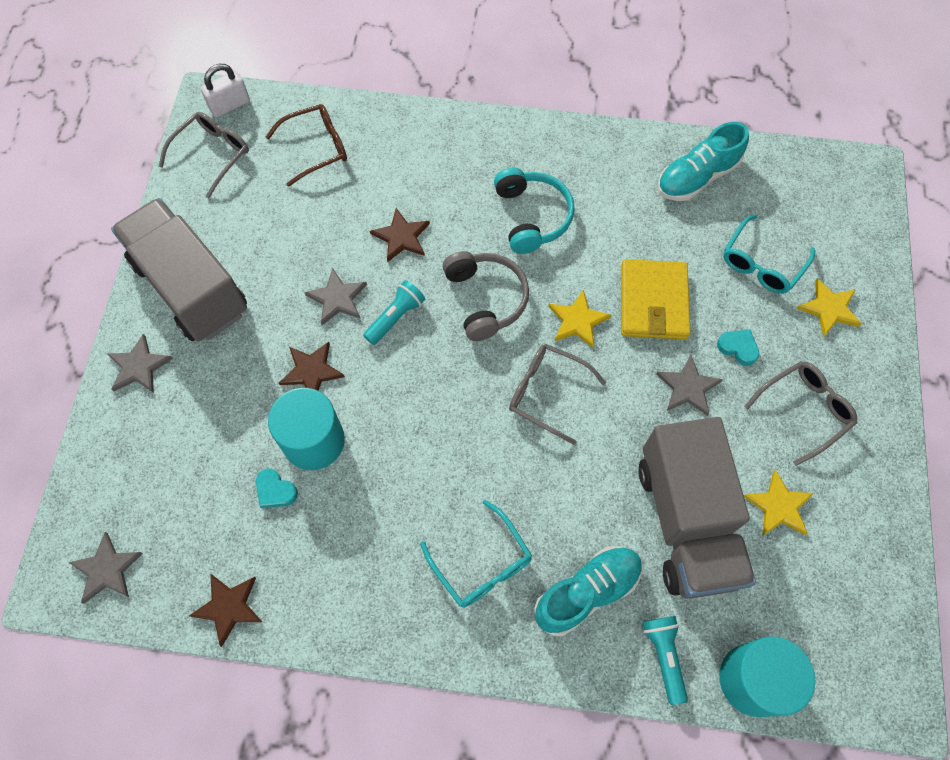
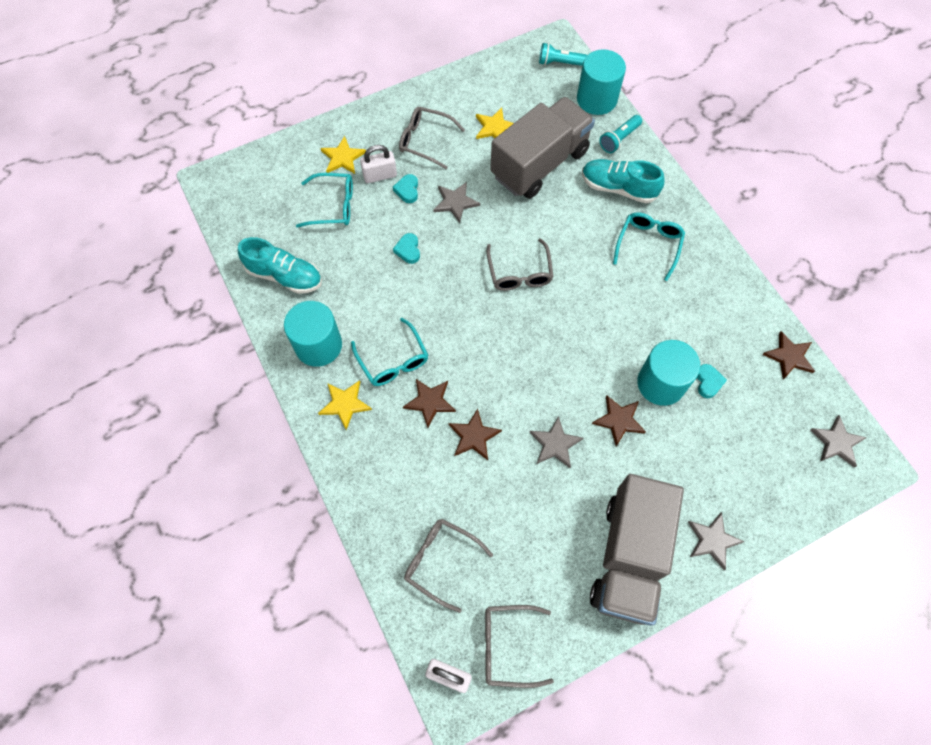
camera: 125 degrees left, 0 degrees up
brown glasses [266,104,347,187] -> grey glasses [404,519,493,613]
turquoise flashlight [363,280,425,345] -> turquoise flashlight moved to [539,43,587,66]
grey headphones [443,251,529,341] -> none
turquoise headphones [494,168,575,254] -> turquoise glasses [351,318,428,386]
yellow star [548,289,611,348] -> yellow star moved to [318,380,372,430]
yellow wallet [621,259,691,340] -> turquoise heart [393,233,420,264]
none -> turquoise cylinder [284,301,342,367]
none -> white padlock [360,145,397,183]
none -> brown star [403,379,456,428]

